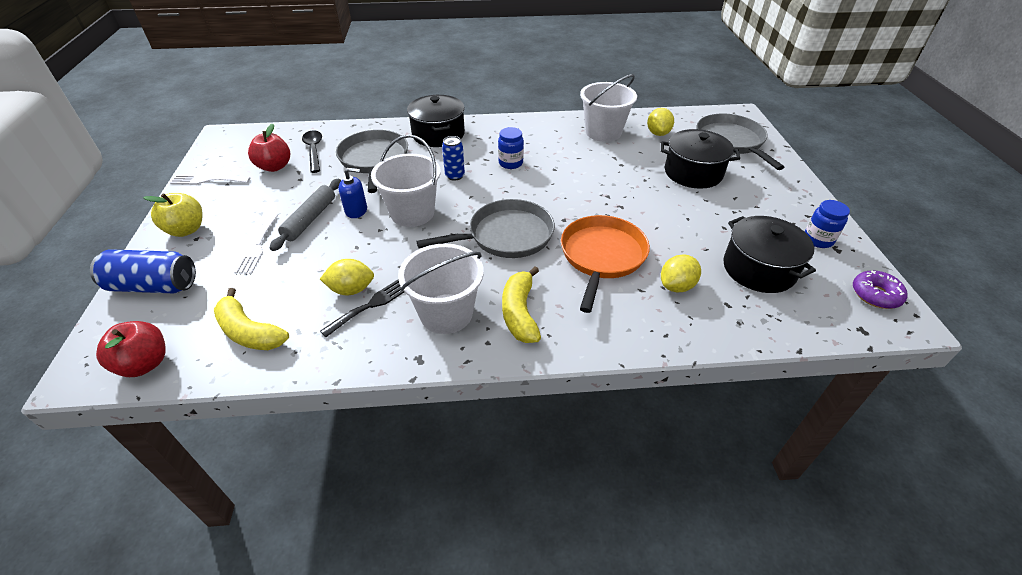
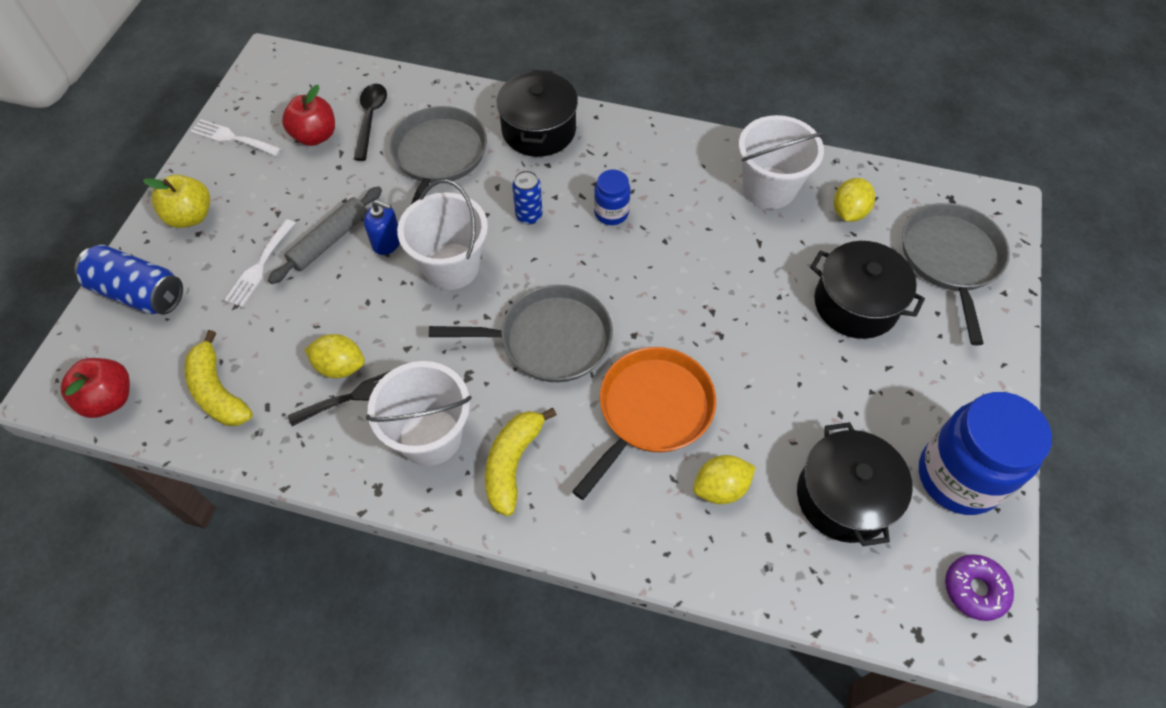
camera: 20 degrees right, 15 degrees up
blue jar [804,200,850,248] -> blue jar [919,392,1052,515], size x2.05

